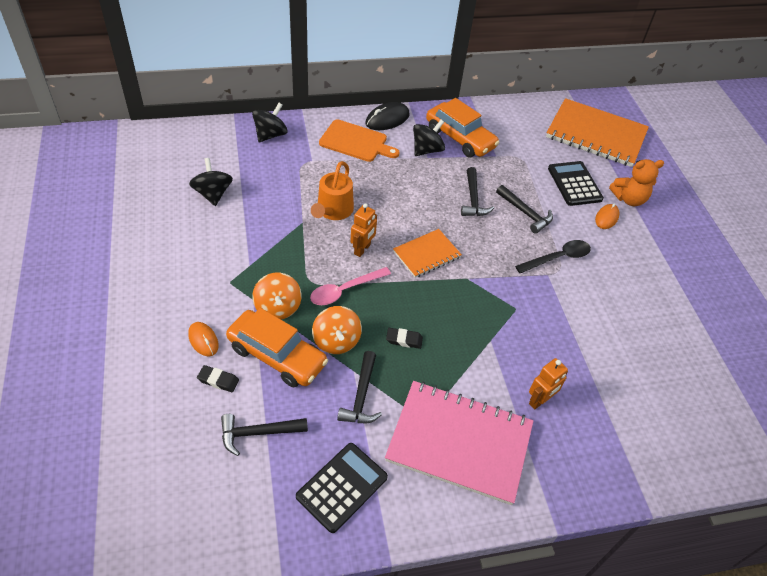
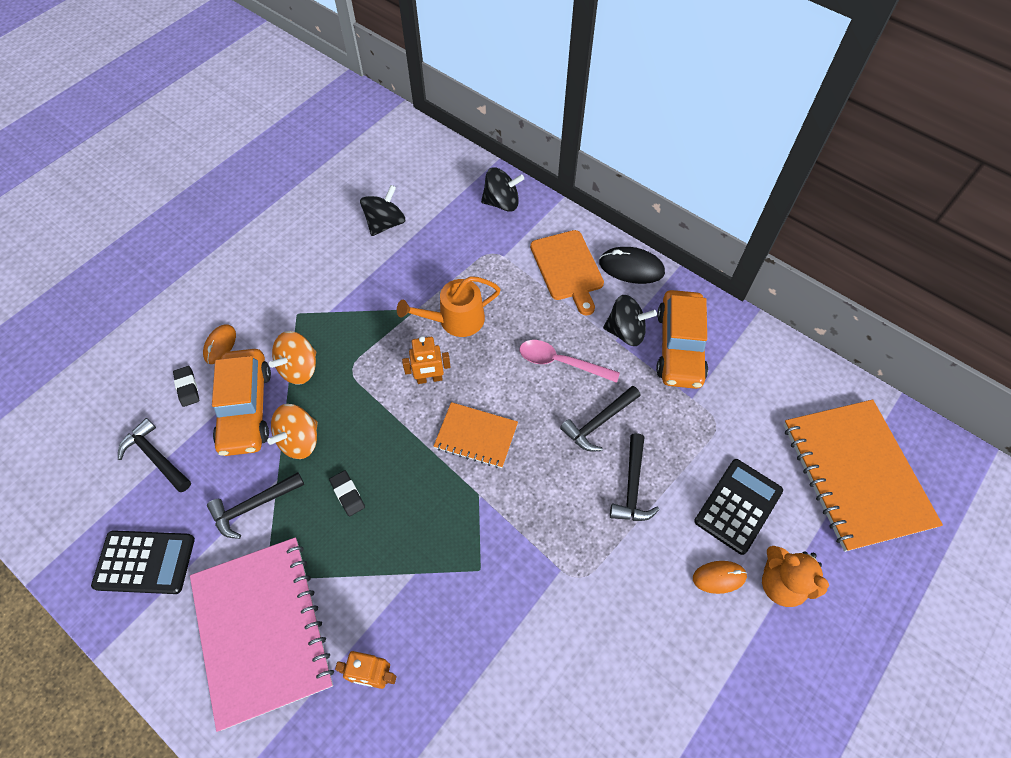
camera: 55 degrees right, 10 degrees up
pink spoon [310,267,391,305] -> pink spoon moved to [519,340,620,383]
black spoon [515,240,591,273] -> none

